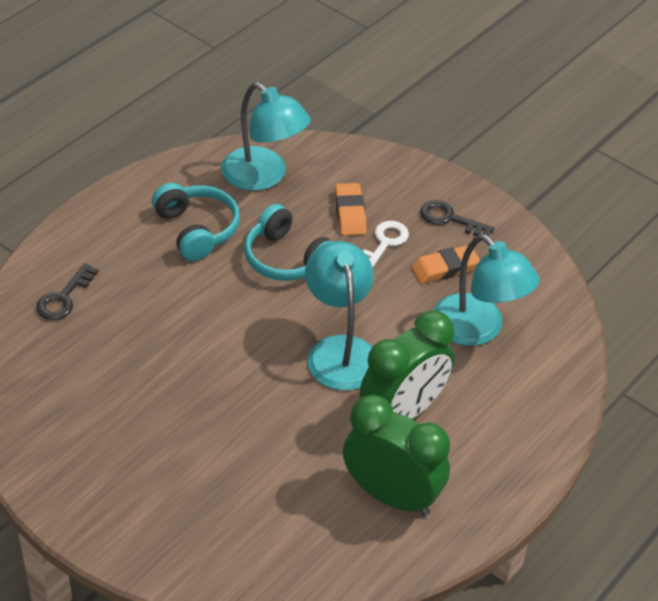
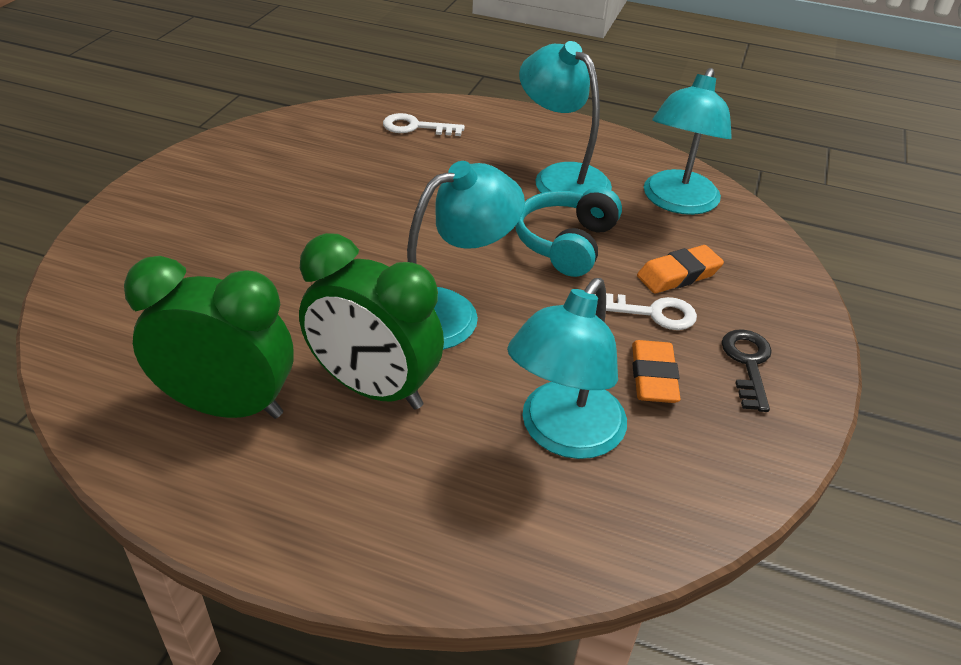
camera: 70 degrees right, 5 degrees down
black key [36,263,99,320] -> white key [383,113,465,136]
turquoise headphones [152,183,240,261] -> turquoise lamp [519,41,612,194]
green clock [343,395,450,516] -> green clock turned 90 degrees counterclockwise [124,256,294,419]
orange eraser [411,245,480,284] -> orange eraser turned 45 degrees clockwise [632,340,680,403]

